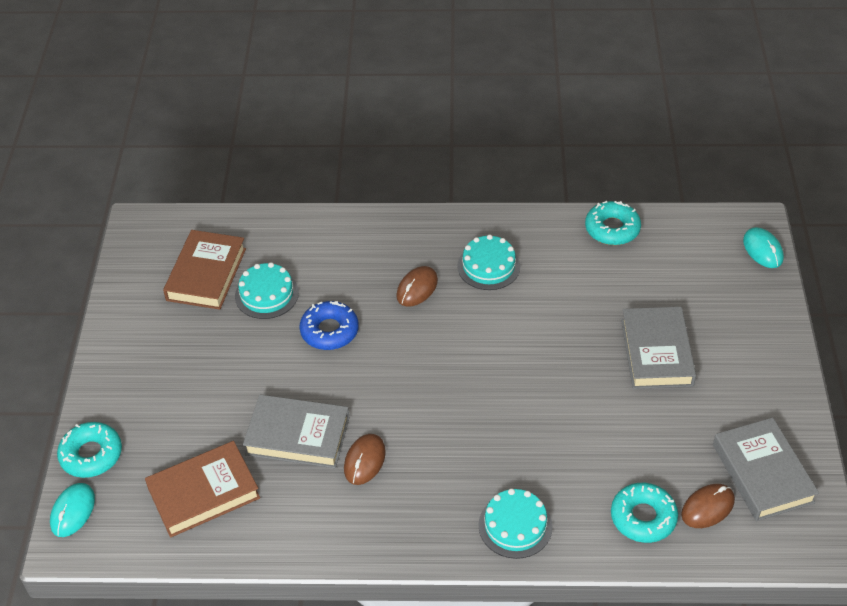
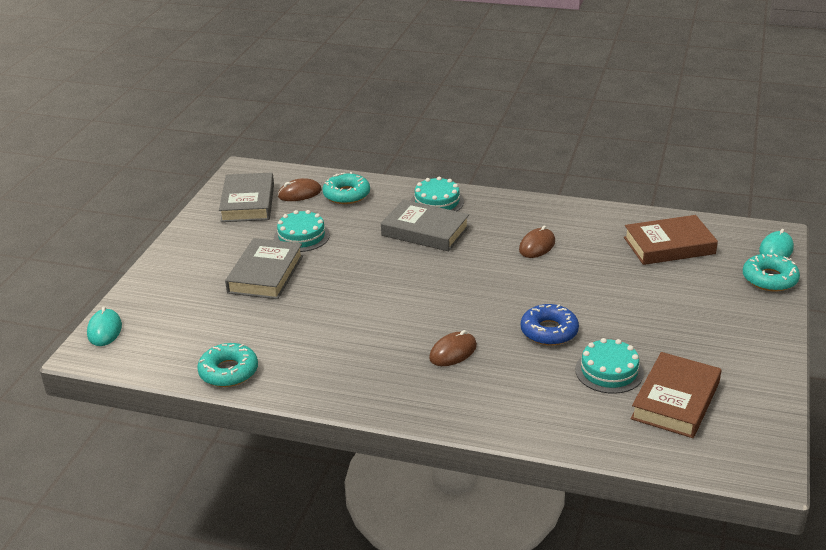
camera: 165 degrees left, 15 degrees down
grey book [243,395,350,468] -> grey book moved to [381,200,469,251]
turquoise cake [457,235,520,290] -> turquoise cake moved to [274,210,330,252]

